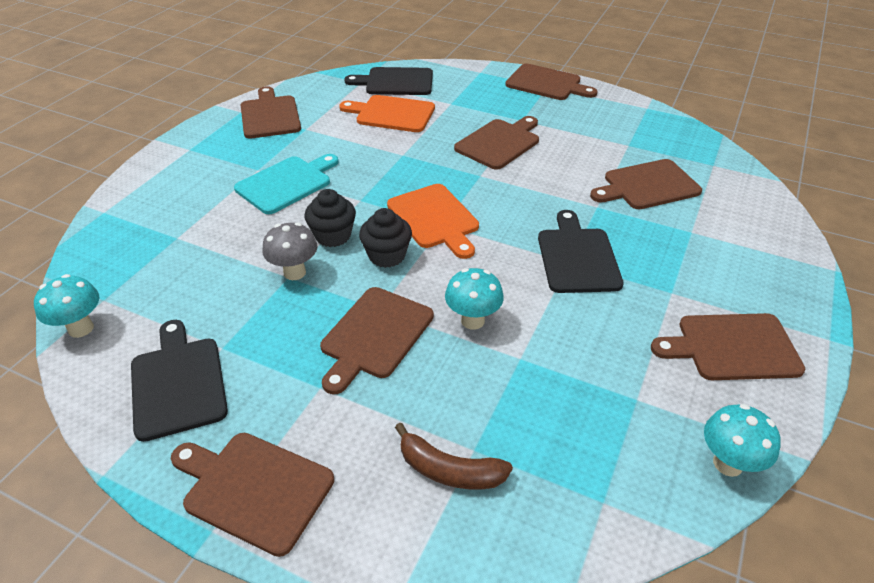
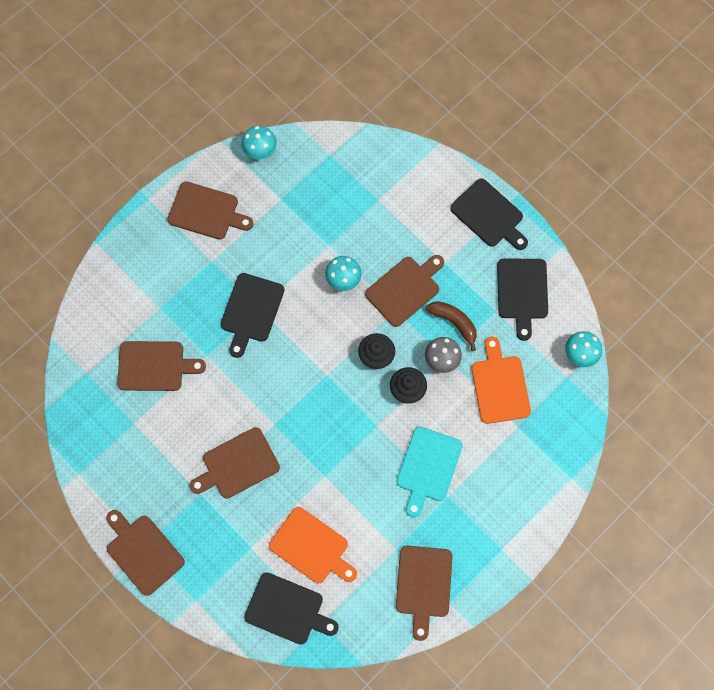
camera: 160 degrees left, 30 degrees up
brown cutting board [171,433,334,557] -> black cutting board [450,178,528,250]
turquoise cutting board [234,154,339,214] -> turquoise cutting board turned 45 degrees counterclockwise [397,426,463,518]
orange cutting board [387,184,479,259] -> orange cutting board moved to [471,337,531,424]
brown banana [395,422,513,489] -> brown banana moved to [426,301,477,351]

